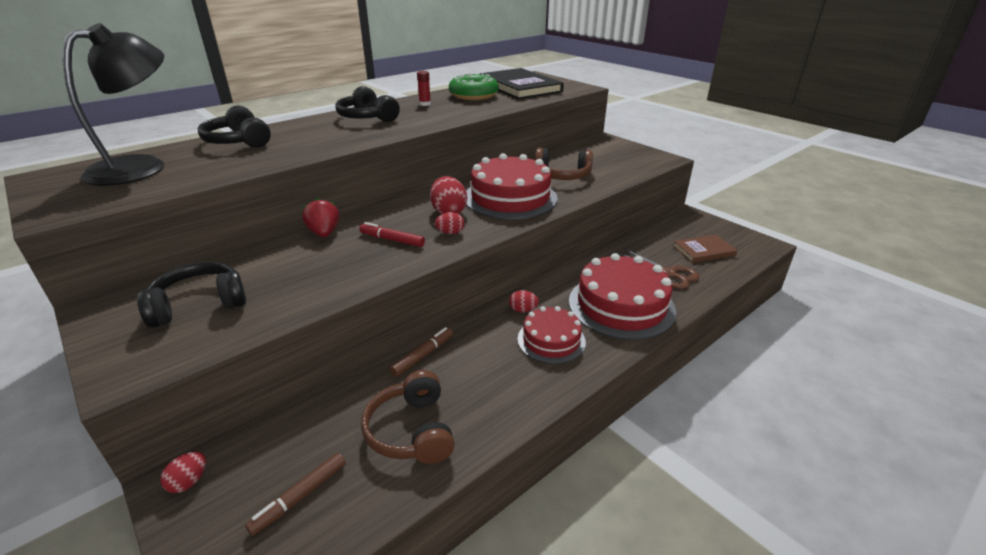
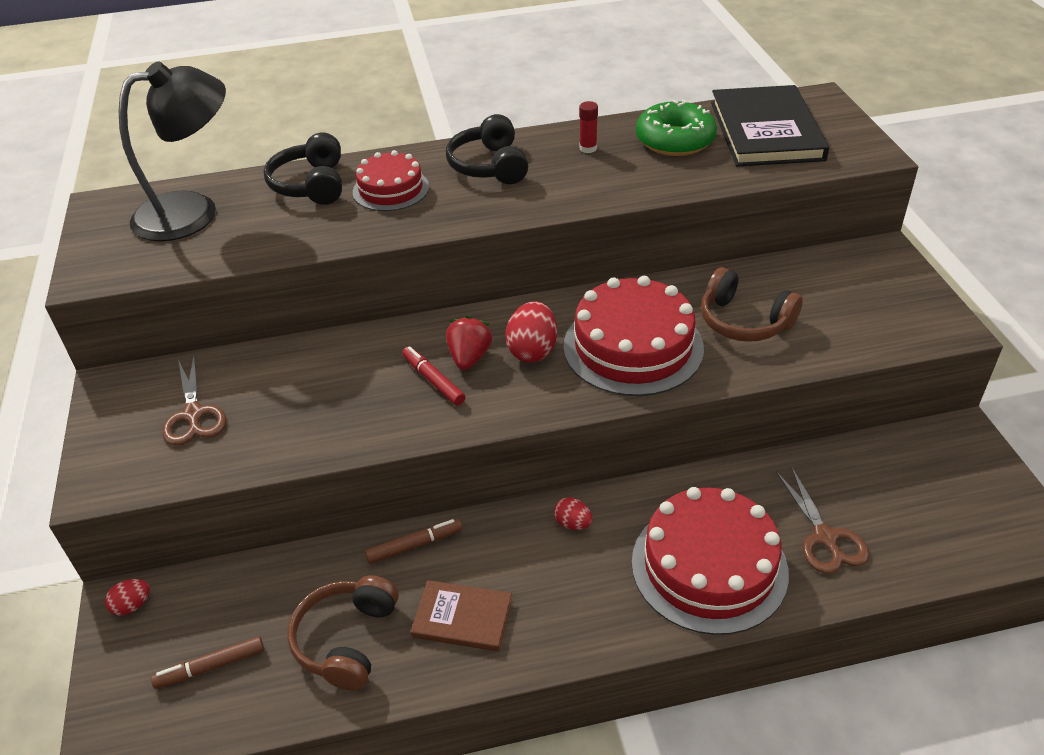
camera: 30 degrees right, 10 degrees up
black headphones [137,262,246,328] -> brown scissors [162,356,226,445]
red strawberry [302,197,339,237] -> red strawberry moved to [446,315,492,370]
red egg [435,212,464,234] -> none
red cake [518,306,586,364] -> red cake moved to [353,150,429,211]
brown book [673,234,738,263] -> brown book moved to [411,580,512,652]

